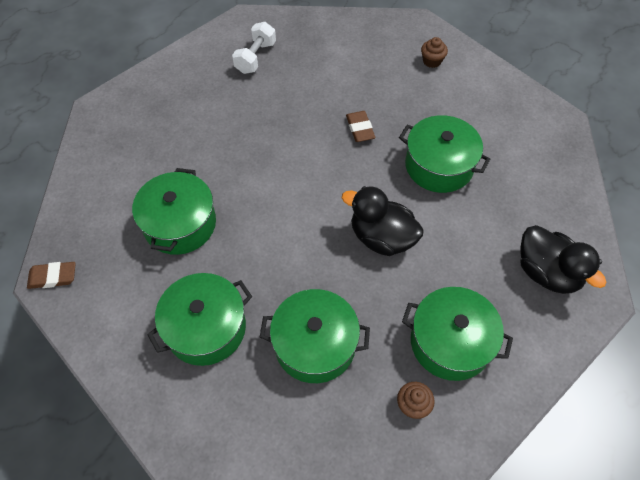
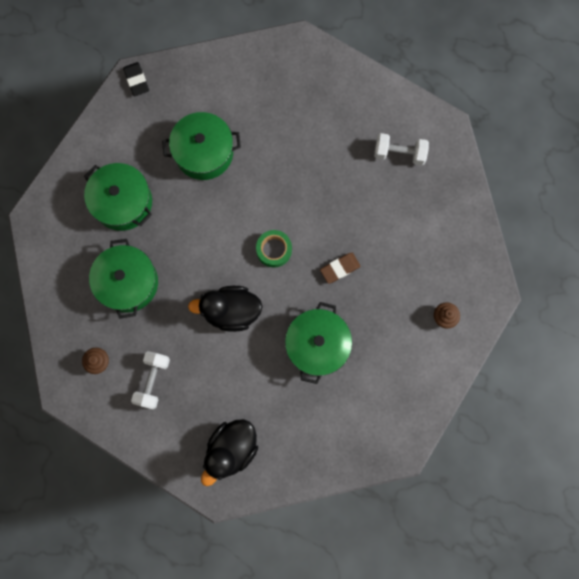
camera: 75 degrees right, 20 degrees up
brown eraser [27,262,76,289] -> black eraser [123,62,149,97]
black duck [342,186,424,256] -> black duck turned 105 degrees counterclockwise [188,286,263,332]
green pot [402,287,513,381] -> white dumbbell [131,351,170,409]
none -> green tape [256,230,292,268]

